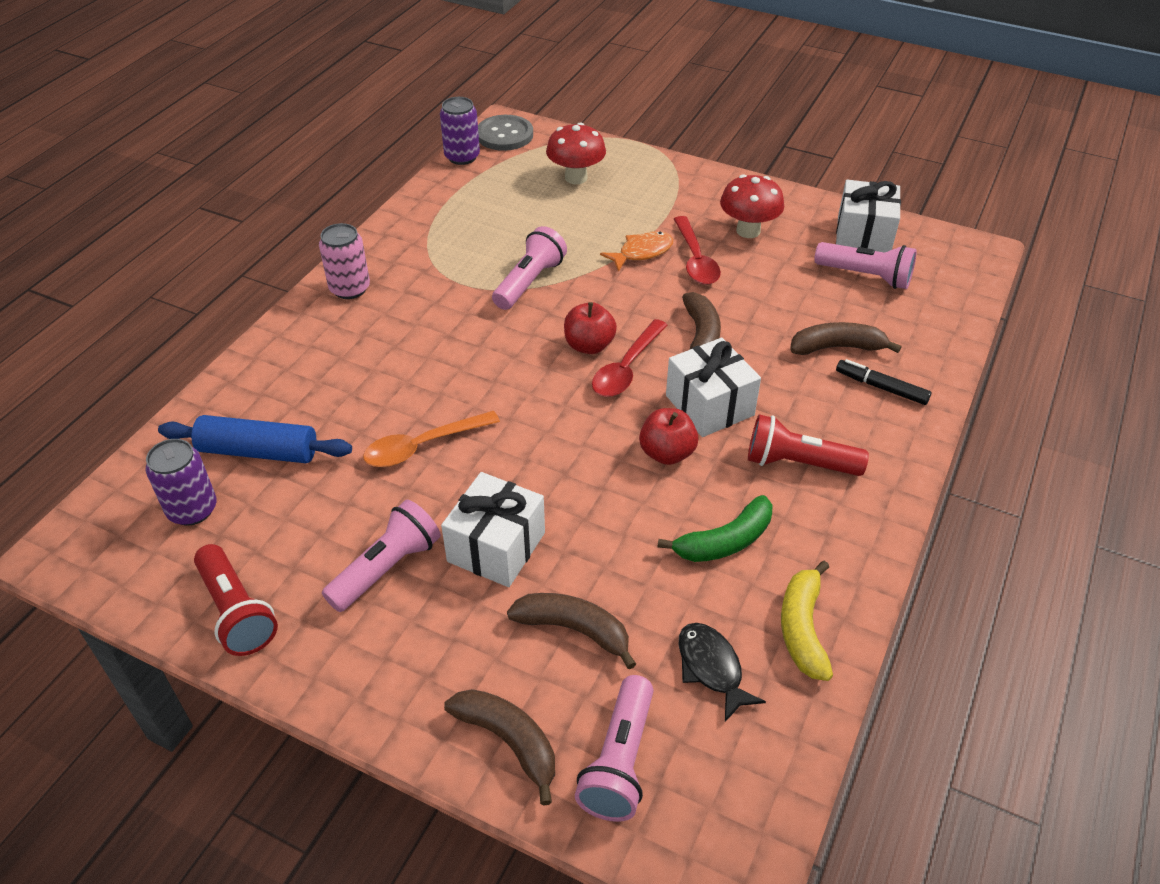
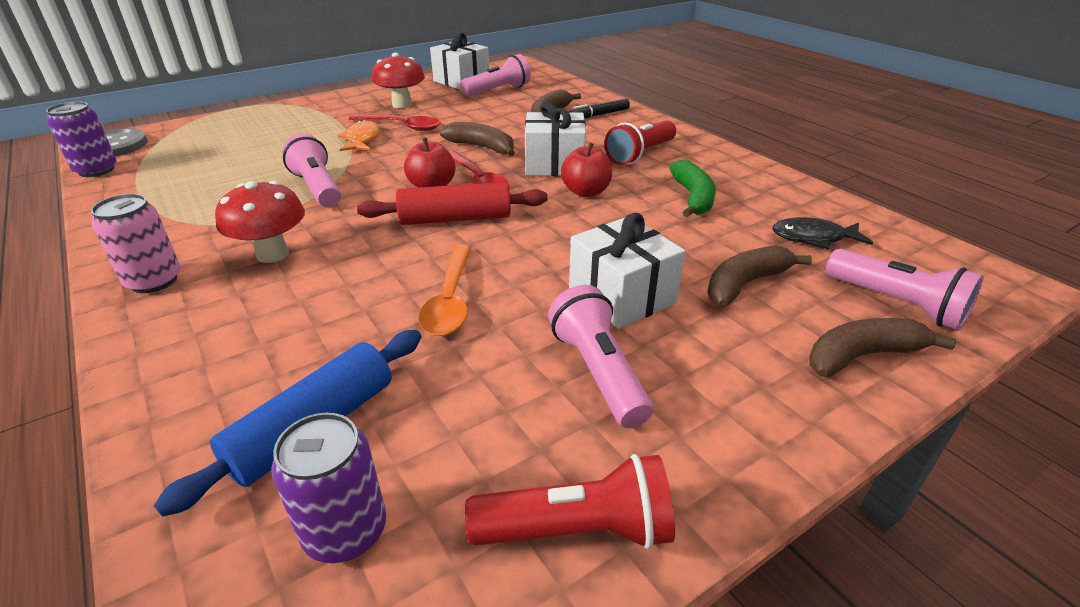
camera: 60 degrees left, 10 degrees down
red mushroom [546,122,606,184] -> red mushroom moved to [215,181,305,263]
yellow banana [781,561,833,681] -> none
none -> red rolling pin [357,182,548,225]

